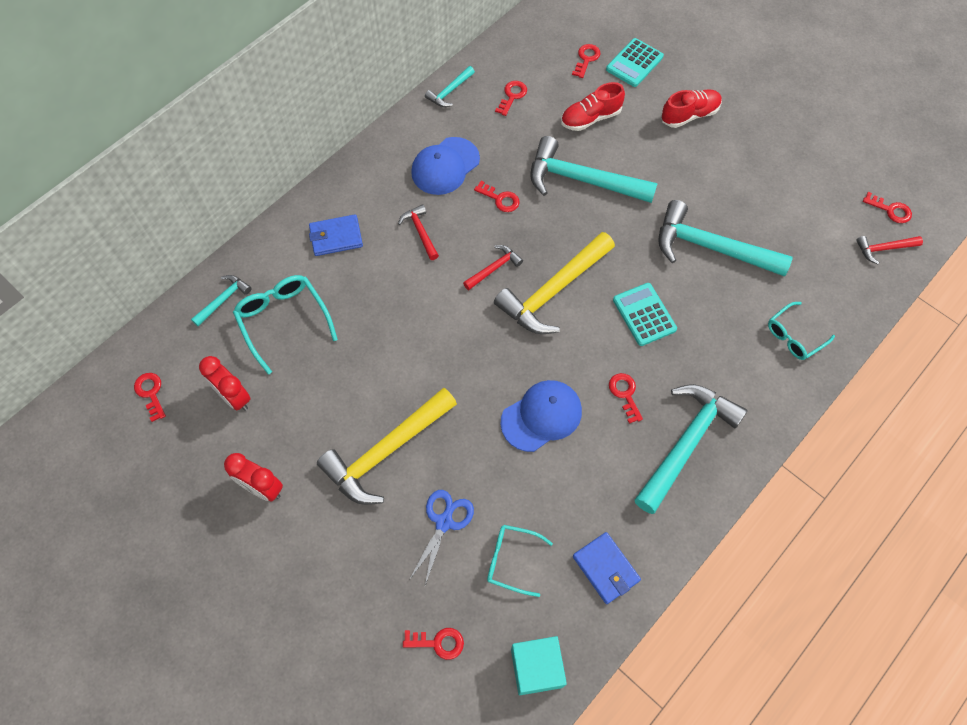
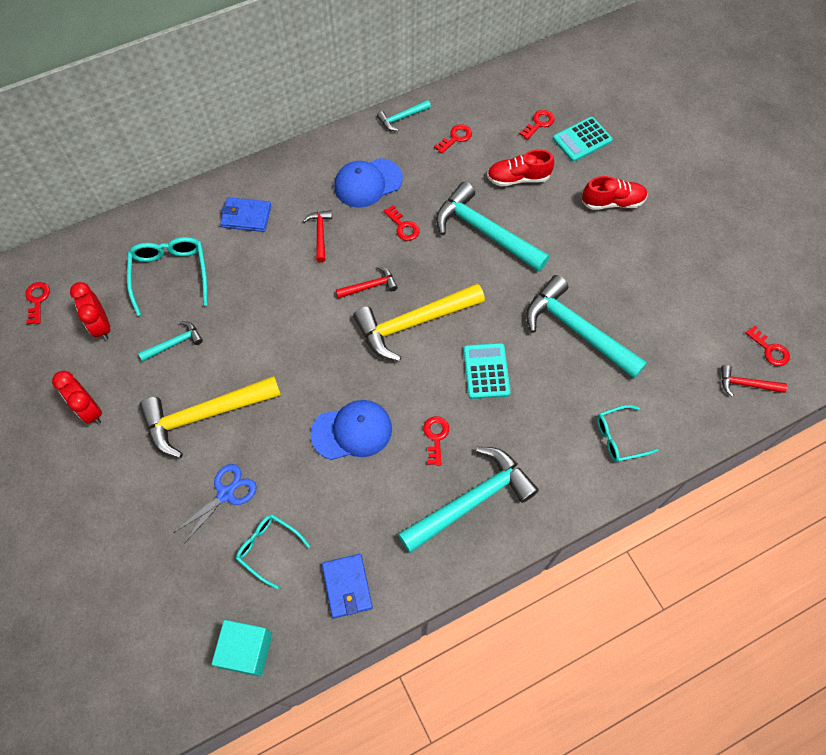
camera: 20 degrees right, 0 degrees up
turquoise hammer [191,275,252,326] -> turquoise hammer moved to [138,321,203,361]
red key [403,628,464,660] -> none

